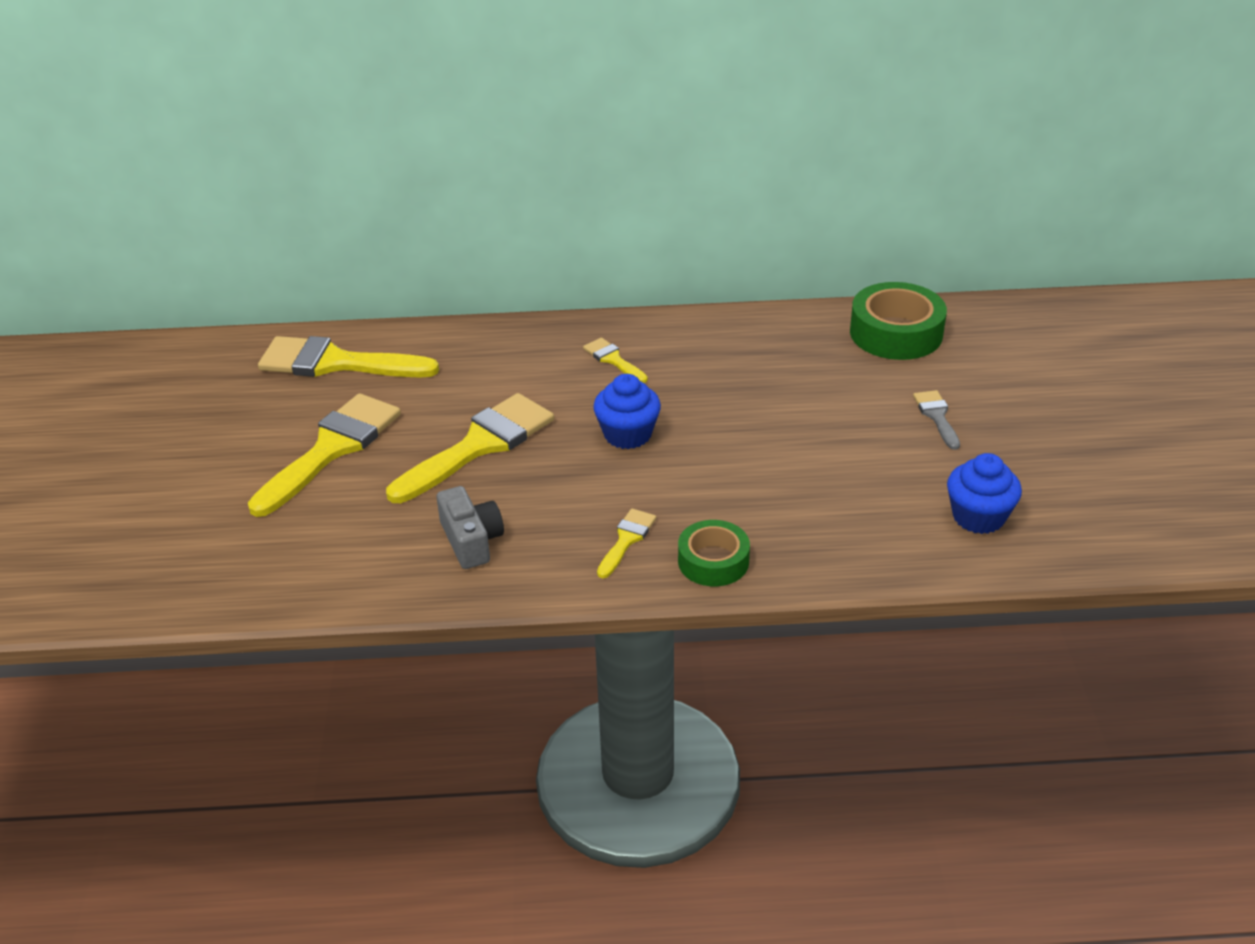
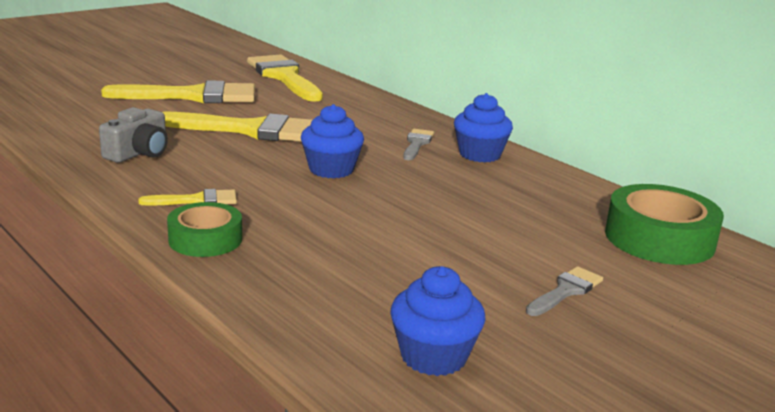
camera: 50 degrees right, 15 degrees down
yellow brush [583,338,648,383] -> grey brush [403,129,434,160]
none -> blue cupcake [454,93,513,162]

